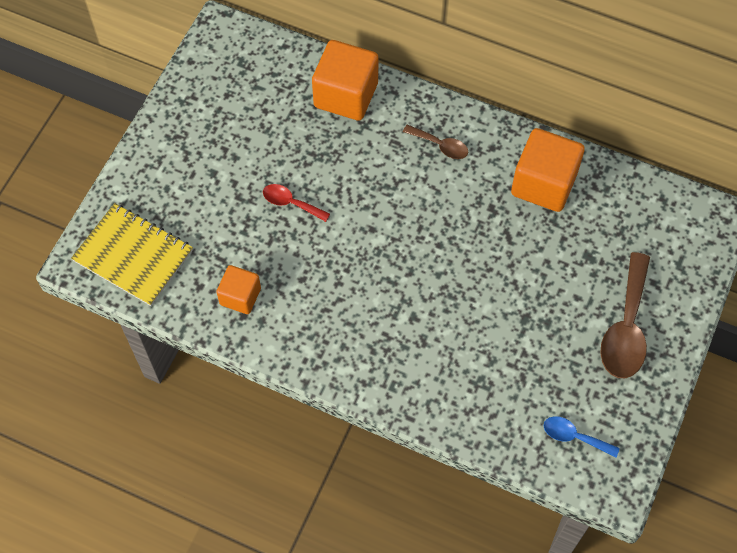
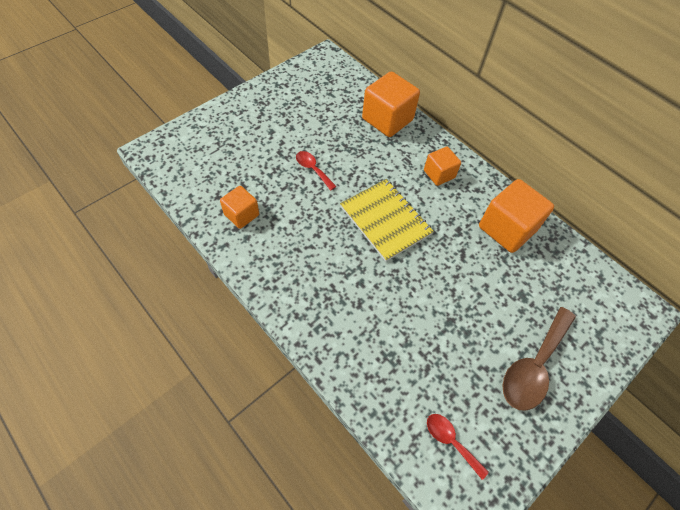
camera: 20 degrees right, 5 degrees down
yellow notebook [71,203,193,306] -> yellow notebook moved to [340,179,434,262]
brown spoon [403,125,468,159] -> orange cube [424,147,461,186]
blue spoon [544,416,620,458] -> red spoon [427,414,489,480]

